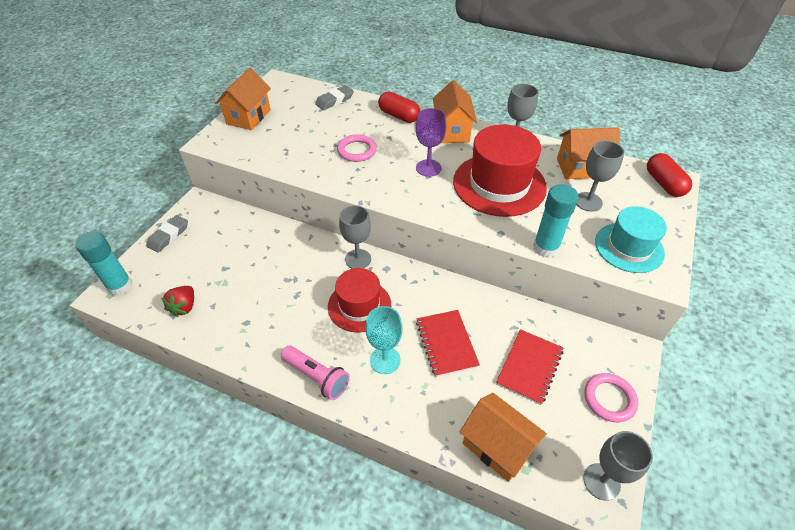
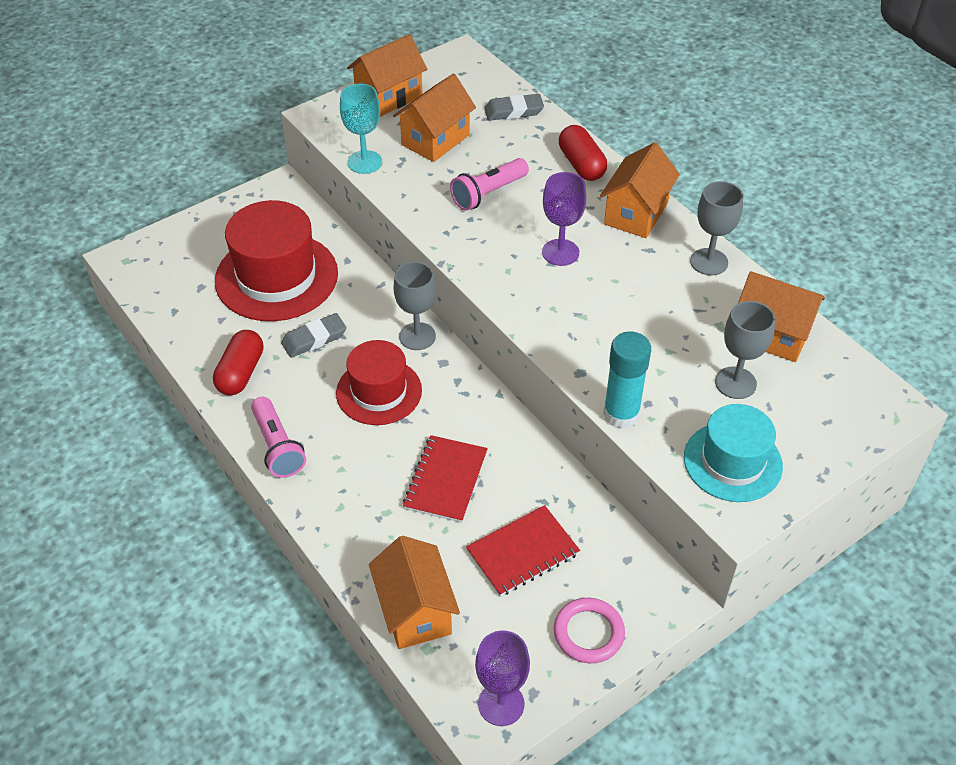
camera: 30 degrees right, 0 degrees up
turquoise glue stick [75,231,132,296] -> none
grey eraser [146,215,188,253] -> grey eraser moved to [281,313,347,358]
red strawberry [161,286,194,317] -> none
pink ring [337,134,377,162] -> pink flashlight [450,158,529,211]
turquoise goblet [365,306,403,374] -> turquoise goblet moved to [340,84,382,174]
red hat [453,124,547,217] -> red hat moved to [215,200,338,321]
grey goblet [584,431,653,501] -> purple goblet [475,630,530,726]
red capsule [647,153,692,197] -> red capsule moved to [213,330,263,395]
none -> orange house [393,74,476,162]

